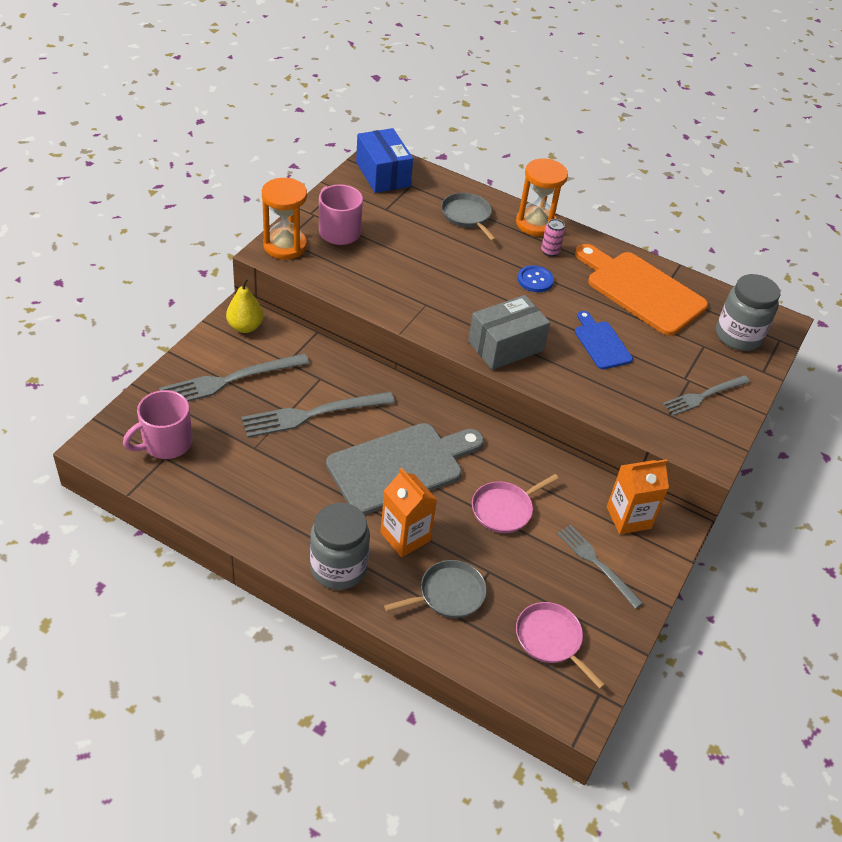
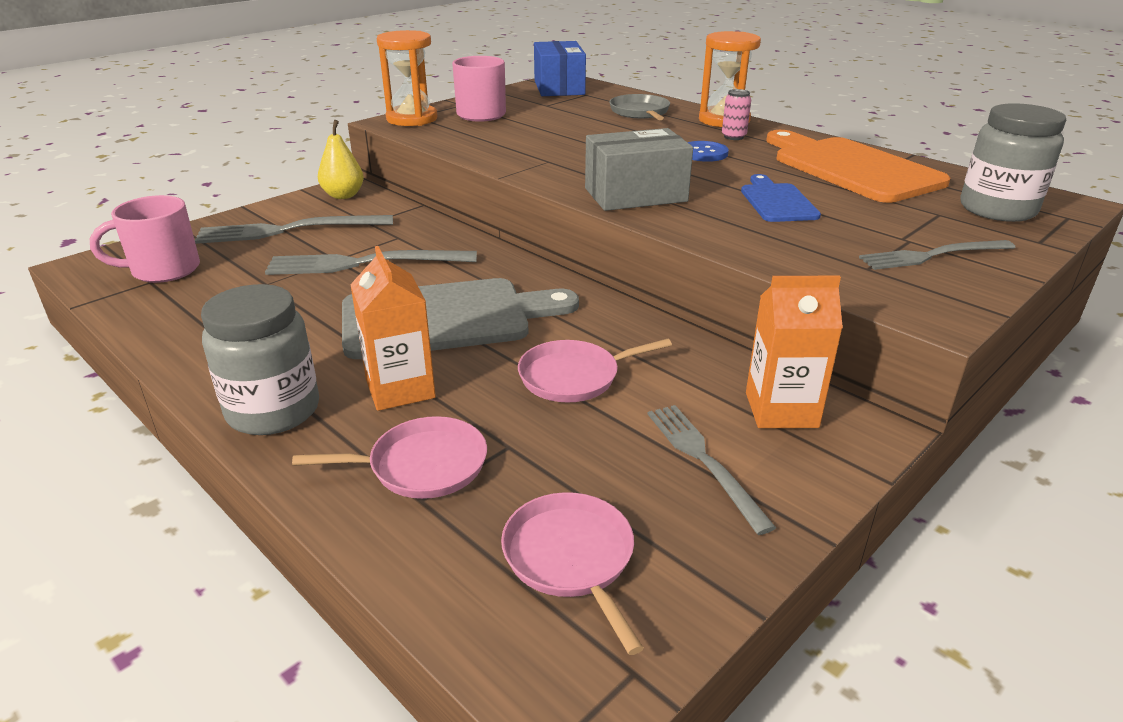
camera: 20 degrees right, 15 degrees down
grey pan [384,560,487,618] -> pink pan [292,416,487,499]

